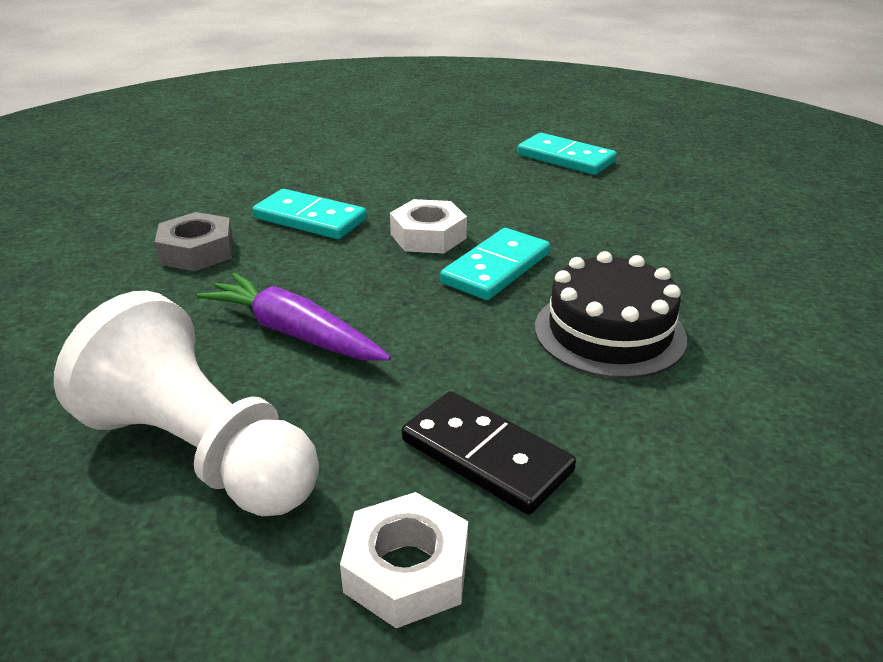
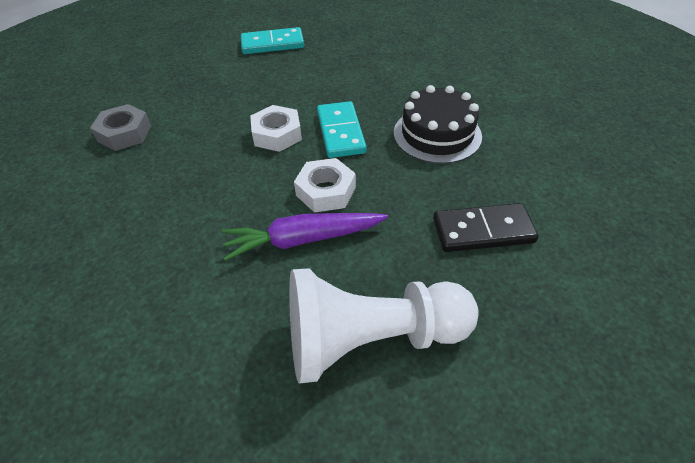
camera: 45 degrees left, 15 degrees up
grey nut [155,212,233,271] -> grey nut moved to [90,104,151,151]
turquoise domino [252,189,367,239] -> none
white nut [340,492,468,628] -> white nut moved to [294,158,356,213]

